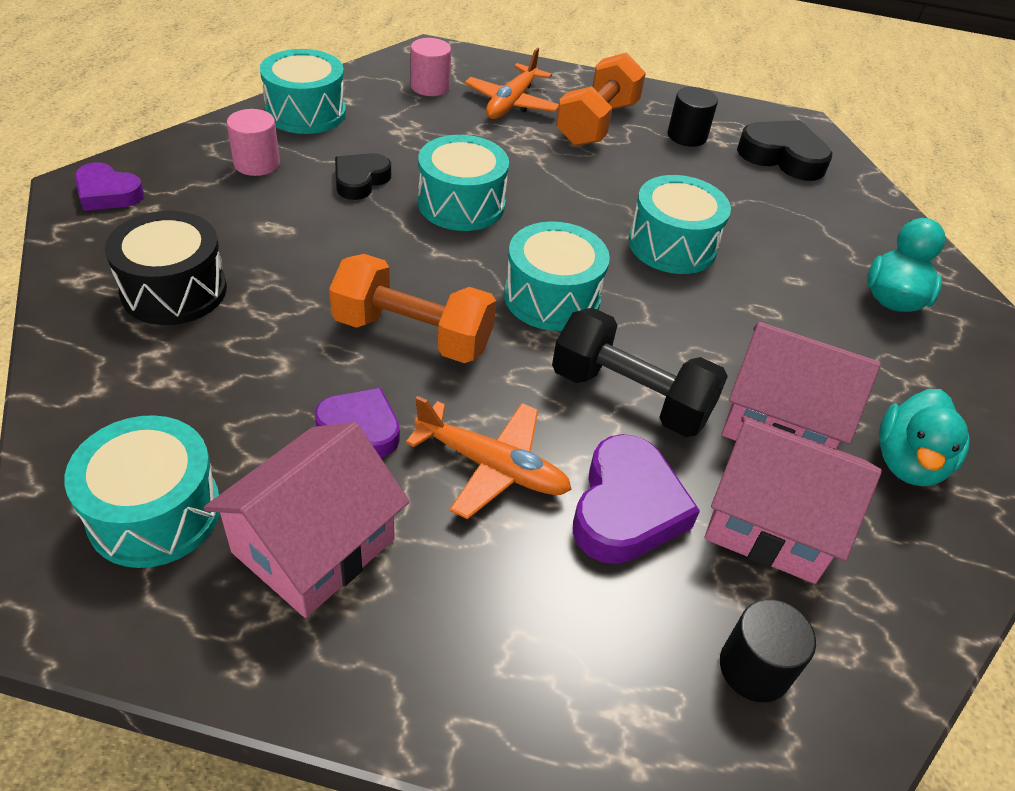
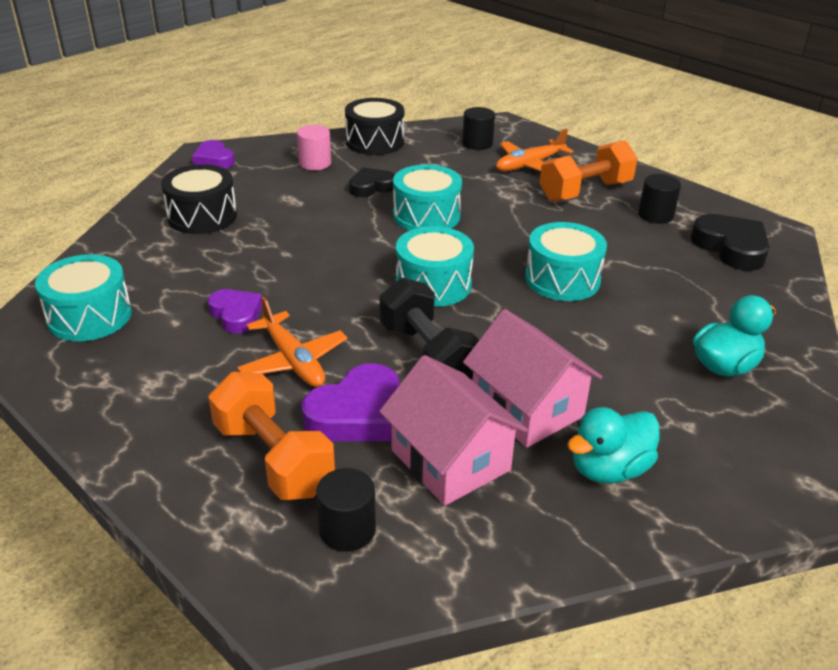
camera: 35 degrees right, 10 degrees down
pink house [204,422,409,618] -> none
turquoise drum [260,49,346,134] -> black drum [345,98,404,155]
orange dumbbell [329,254,496,363] -> orange dumbbell moved to [208,372,335,500]
pink cylinder [411,38,451,96] -> black cylinder [462,107,495,150]

